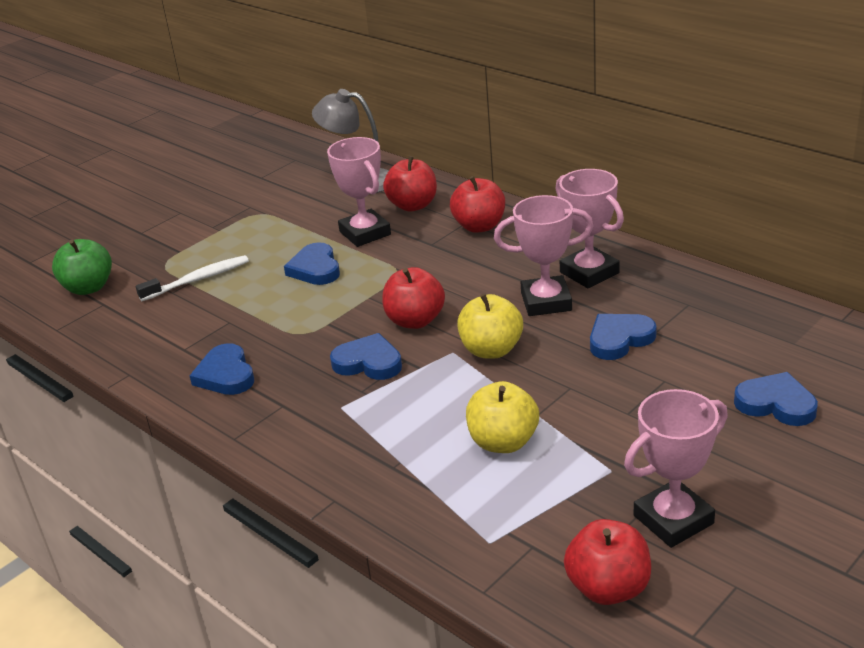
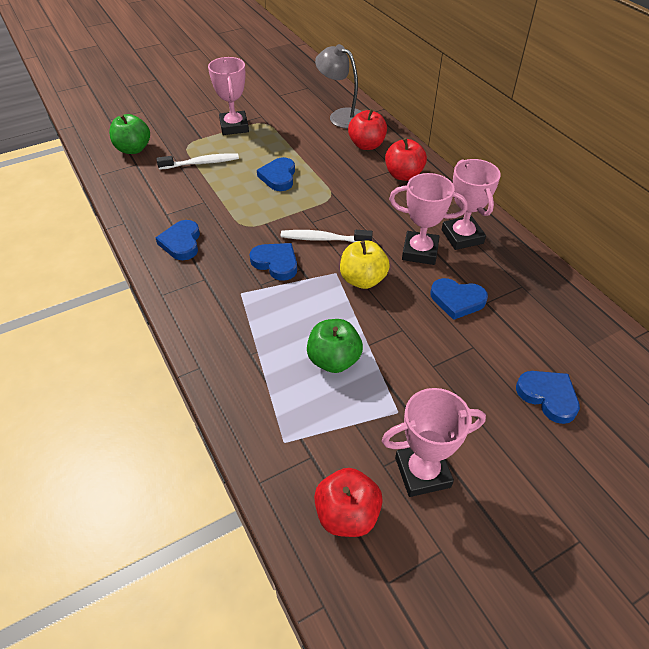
camera: 15 degrees right, 15 degrees up
pink trophy [327,137,391,247] -> pink trophy moved to [208,57,249,135]
red apple [382,267,445,329] -> white toothbrush [281,230,373,242]
yellow apple [466,381,539,453] -> green apple [307,319,363,373]
blue heart [590,314,657,360] -> blue heart turned 150 degrees counterclockwise [430,278,488,320]

